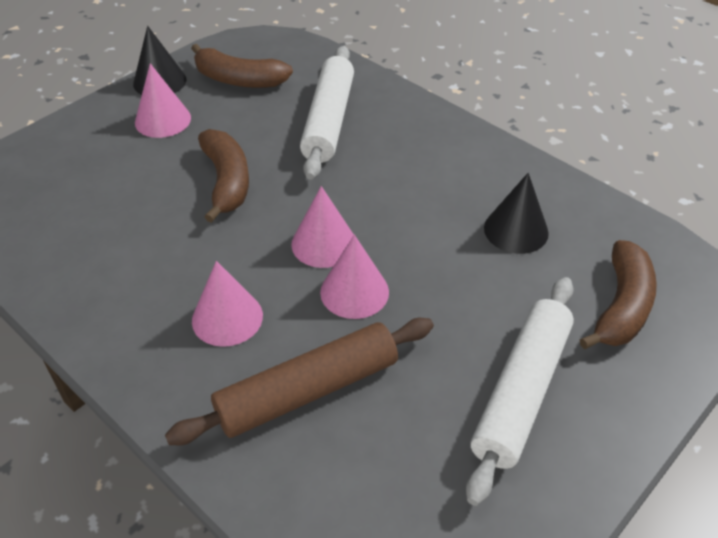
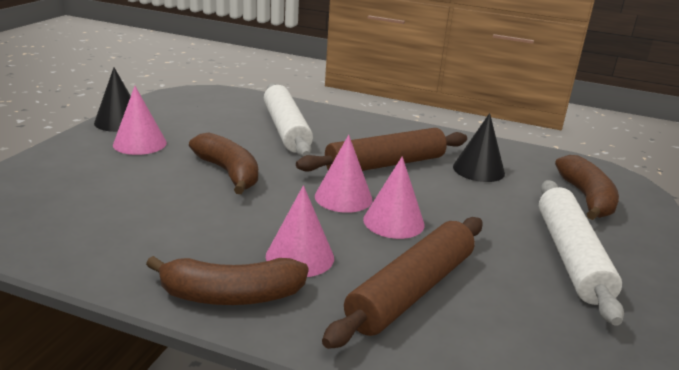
camera: 25 degrees left, 20 degrees down
brown banana [191,44,293,88] -> brown banana moved to [146,256,309,305]
none -> brown rolling pin [296,128,467,172]

